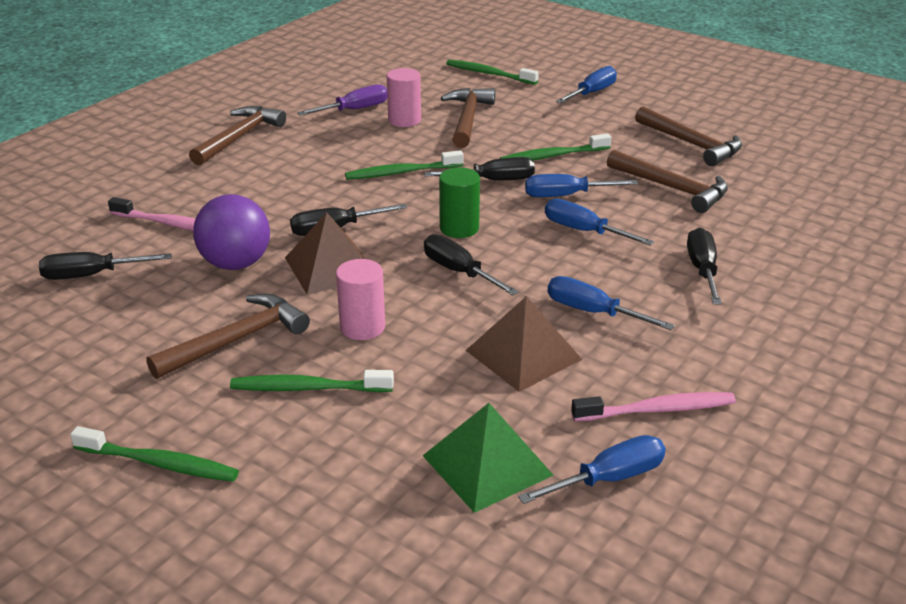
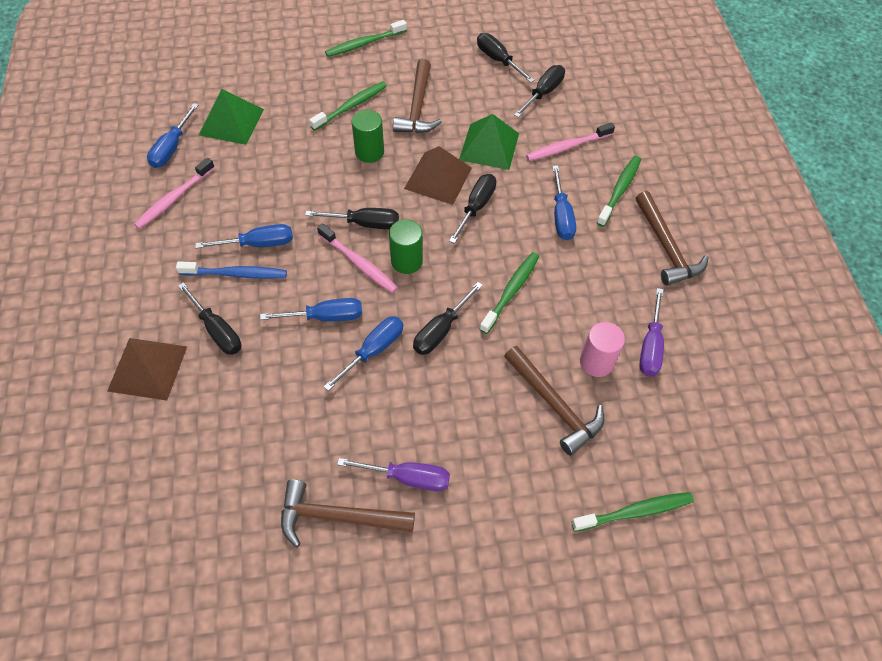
camera: 135 degrees right, 25 degrees up
purple ball [193,194,270,270] -> green pyramid [459,114,519,170]
pink cylinder [336,259,385,340] -> green cylinder [352,110,384,163]
brown pyramid [466,296,582,392] -> brown pyramid moved to [107,338,187,400]
green toothbrush [500,133,611,160] -> green toothbrush moved to [597,156,641,227]
blue screwdriver [556,66,617,103] -> blue screwdriver moved to [552,165,576,240]
brown hammer [607,150,728,213] -> none
none -> blue toothbrush [176,261,287,279]
none -> pink toothbrush [317,224,398,293]
none -> purple screwdriver [337,458,450,491]
none -> black screwdriver [477,33,535,83]

